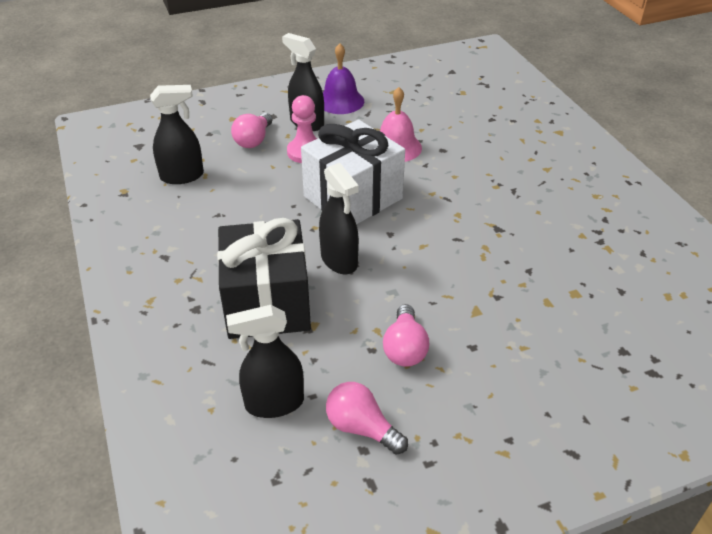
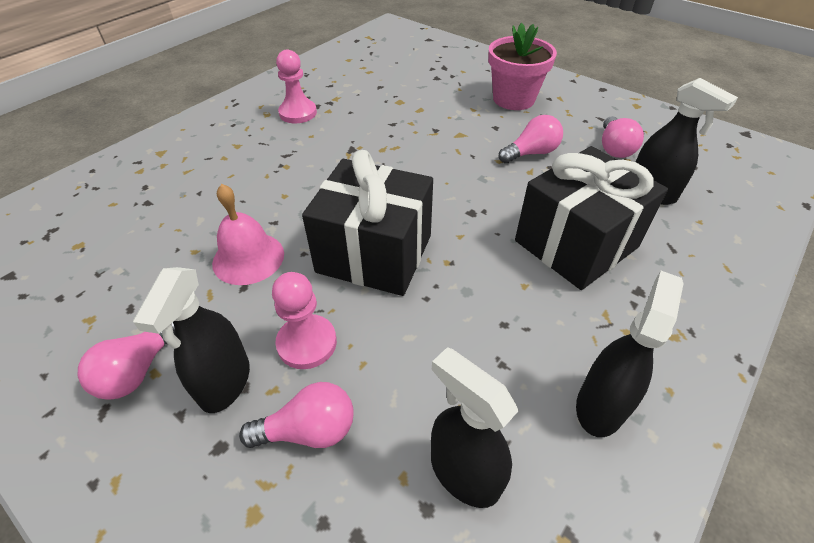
camera: 120 degrees left, 5 degrees up
white gift [301,119,405,225] -> black gift [302,150,433,296]
black spray bottle [319,163,359,274] -> black spray bottle moved to [576,271,684,437]
purple bell [323,43,364,114] -> pink light bulb [78,322,175,400]
none -> pink pawn [276,50,317,123]
none -> pink flower pot [488,23,557,110]

